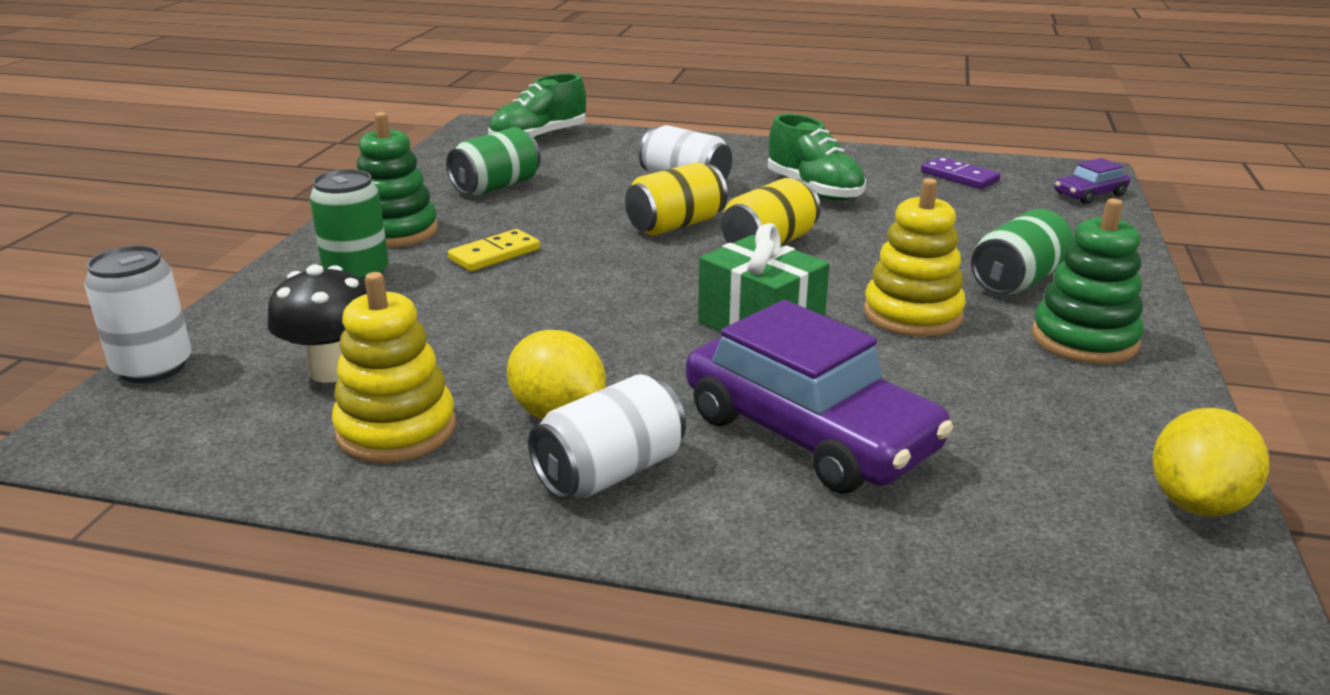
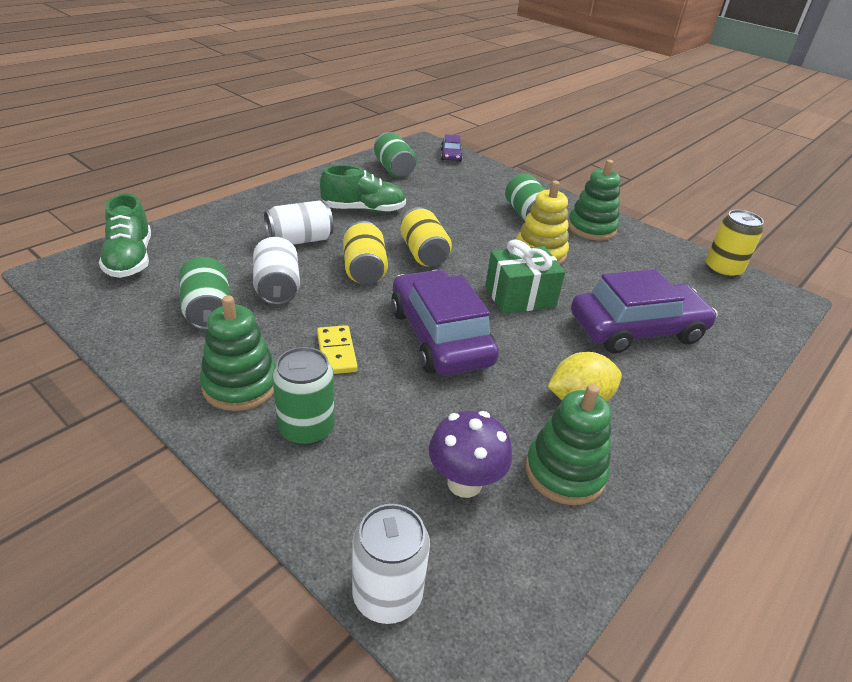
camera: 65 degrees left, 10 degrees up
black mushroom [268,264,367,383] -> purple mushroom [429,411,512,498]
yellow stacking toy [332,272,456,463] -> green stacking toy [525,384,612,505]
white can [528,374,686,500] -> white can moved to [253,237,300,305]
purple domino [921,157,1001,189] -> green can [374,132,417,178]
yellow lemon [1152,408,1269,517] -> yellow can [706,210,764,278]
none -> purple car [391,270,499,376]

